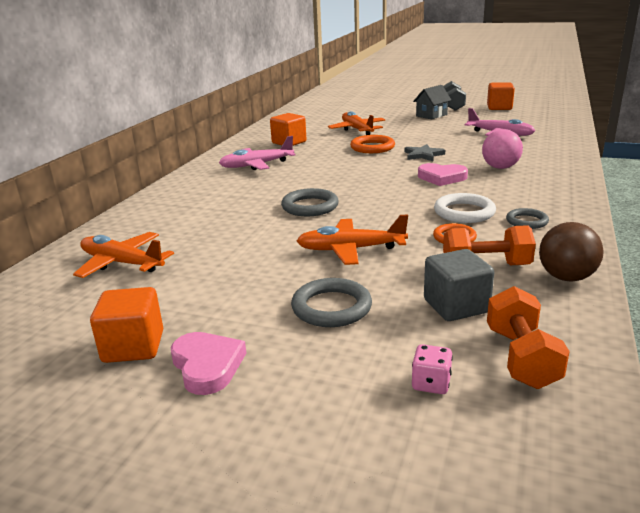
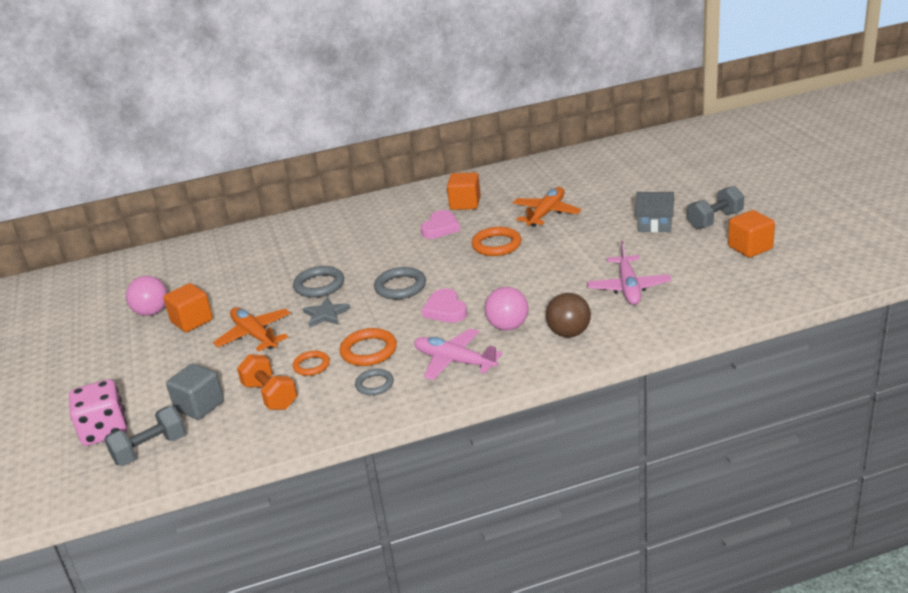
camera: 55 degrees right, 5 degrees up
orange plane [73,232,174,278] -> none
orange cube [90,287,163,363] -> orange cube moved to [163,283,213,332]
pink heart [171,332,246,395] -> pink heart moved to [420,210,460,239]
pink plane [219,136,296,170] -> pink plane moved to [414,328,503,380]
grey ring [291,278,372,327] -> grey ring moved to [374,267,426,299]
grey star [405,144,445,161] -> grey star moved to [303,297,350,328]
pink dice [412,344,453,394] -> pink dice [69,379,127,446], size x2.06
white ring [434,193,496,223] -> orange ring [339,328,397,366]
orange dumbbell [487,286,570,389] -> grey dumbbell [104,406,186,466]
brown ball [539,222,604,281] -> brown ball moved to [546,293,591,338]
none -> pink ball [126,276,167,316]

